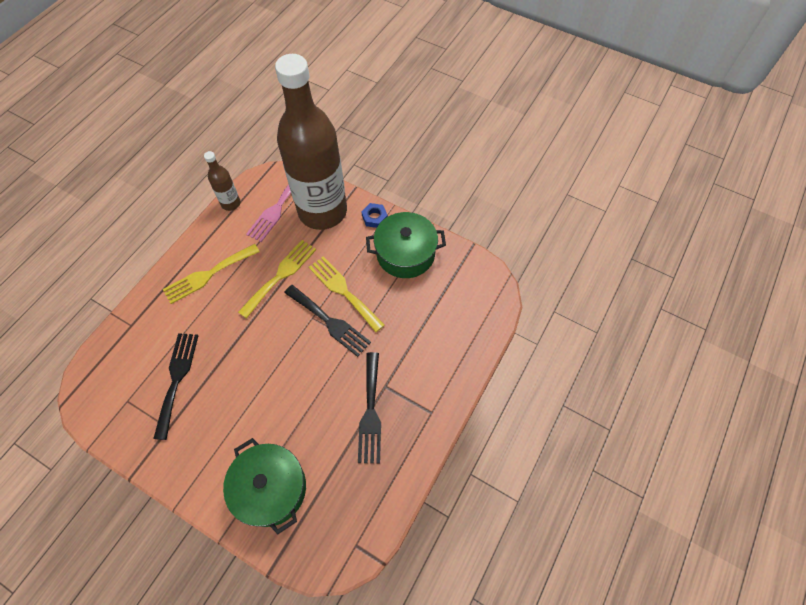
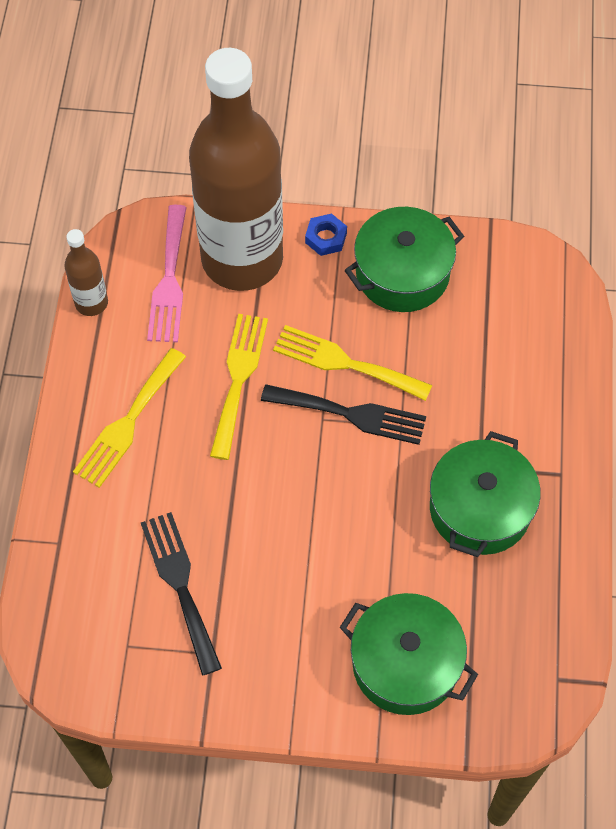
camera: 25 degrees left, 0 degrees up
black fork [358,352,381,463] -> green pot [430,431,541,557]

